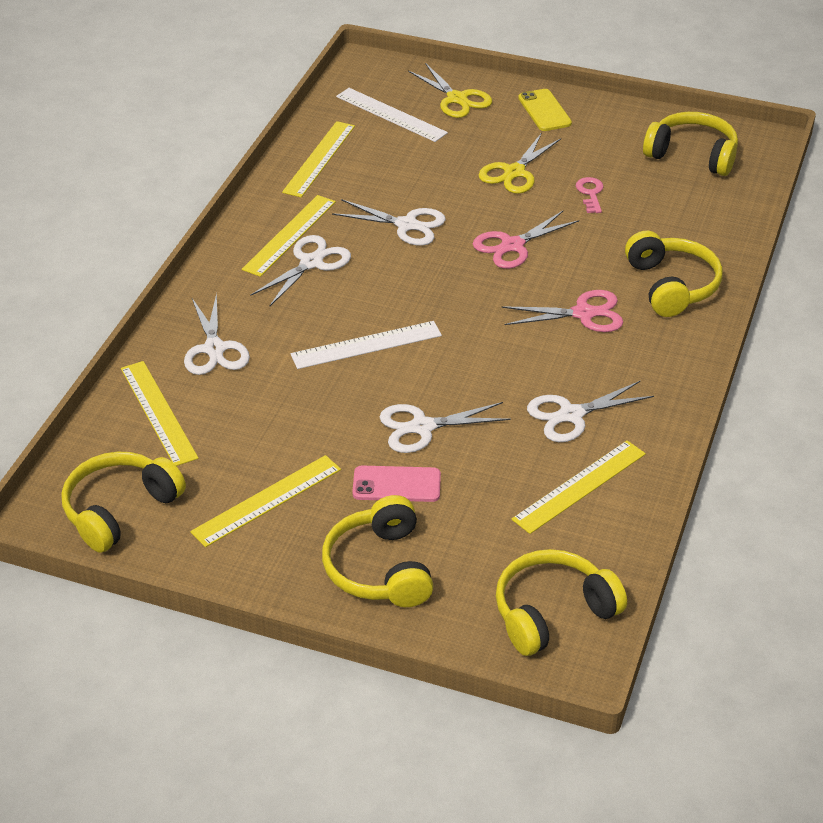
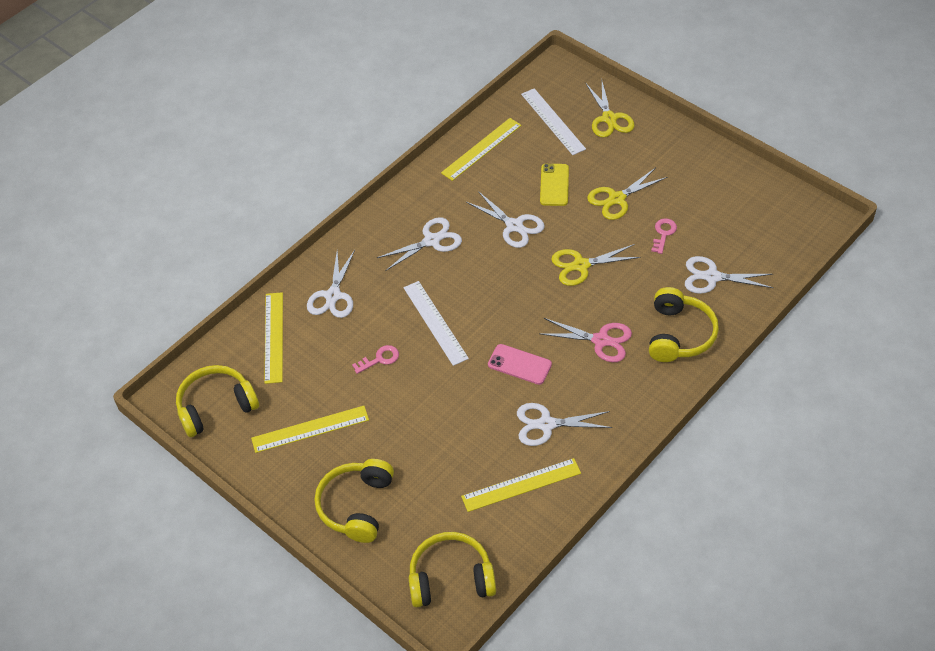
camera: 25 degrees right, 10 degrees up
yellow ruler [242,195,336,277] -> none
white ruler [291,321,442,369] -> white ruler turned 60 degrees clockwise [404,281,469,366]
pink phone [352,466,441,502] -> pink phone moved to [488,344,552,385]
white scissors [380,402,511,453] -> white scissors moved to [685,256,773,294]
pink scissors [473,210,579,269] -> yellow scissors [551,244,641,286]
yellow phone [518,89,572,131] -> yellow phone moved to [540,164,569,206]
yellow headphones [643,112,738,176] -> none
none -> pink key [352,345,399,374]

